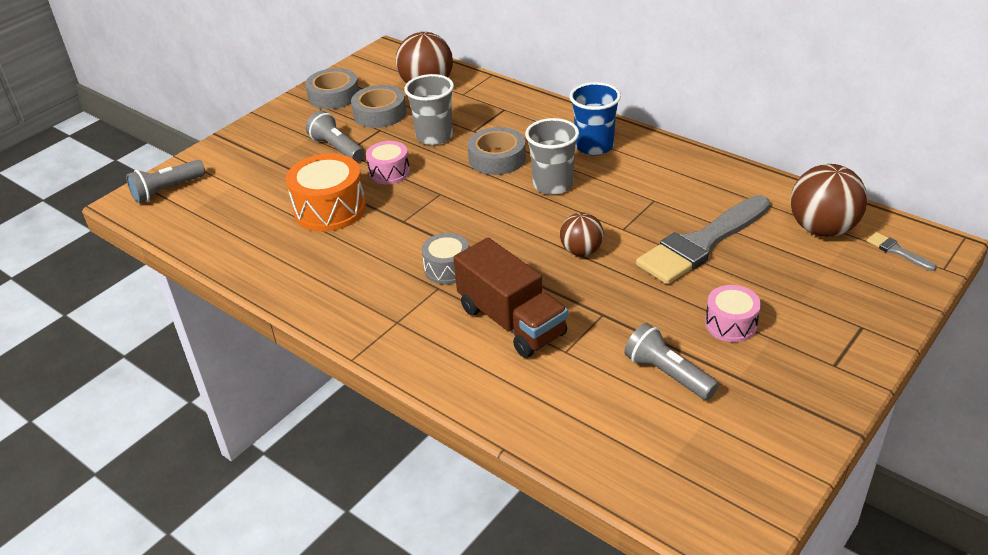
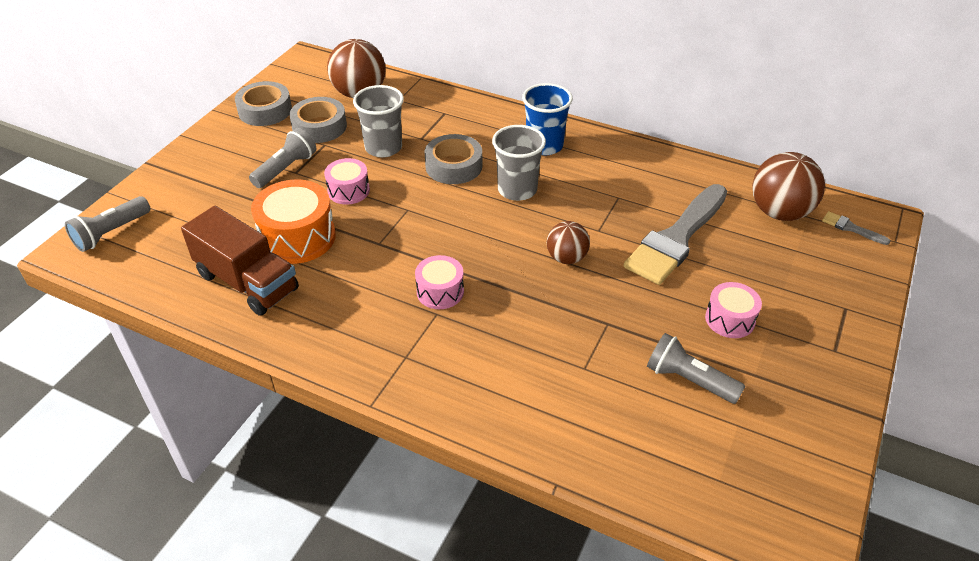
camera: 15 degrees left, 5 degrees up
grey flashlight [306,111,365,162] -> grey flashlight turned 90 degrees clockwise [249,128,316,188]
grey drum [422,233,469,285] -> pink drum [415,255,464,309]
brown truck [453,238,568,358] -> brown truck moved to [181,206,299,316]

